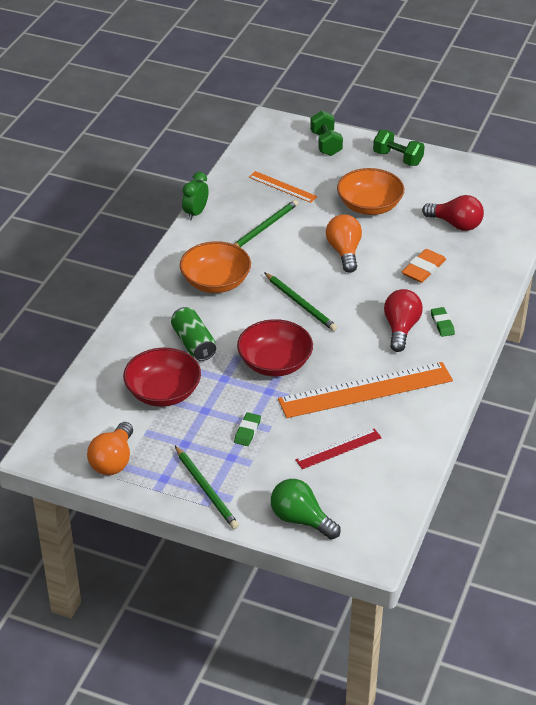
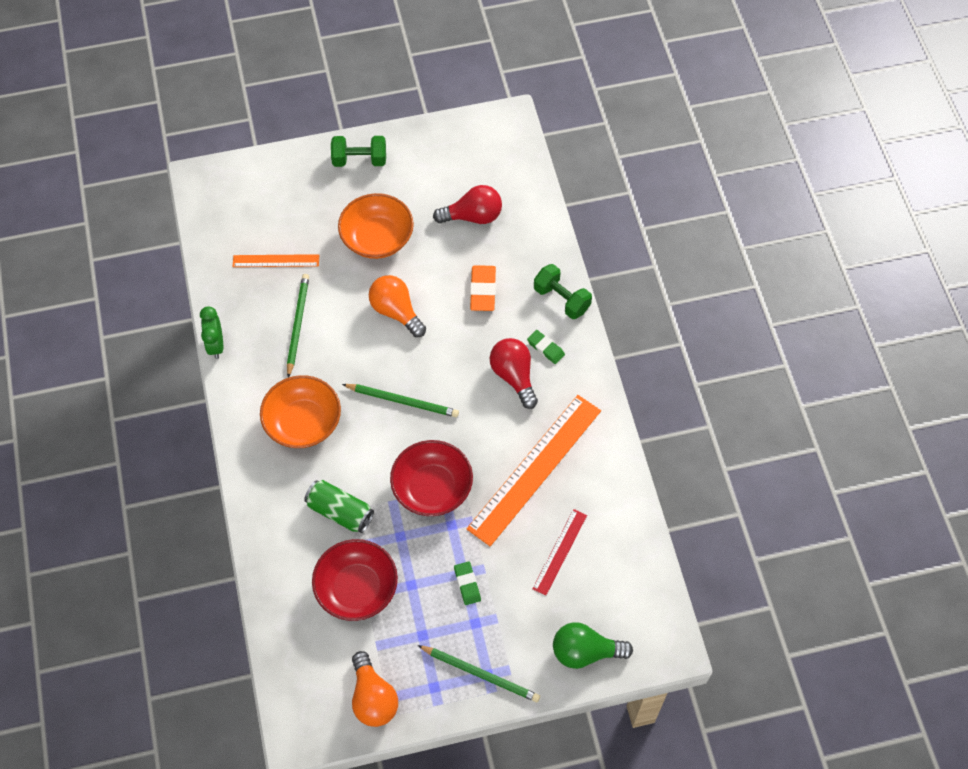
camera: 35 degrees left, 20 degrees up
green dumbbell [310,111,343,156] -> green dumbbell moved to [534,264,592,319]

